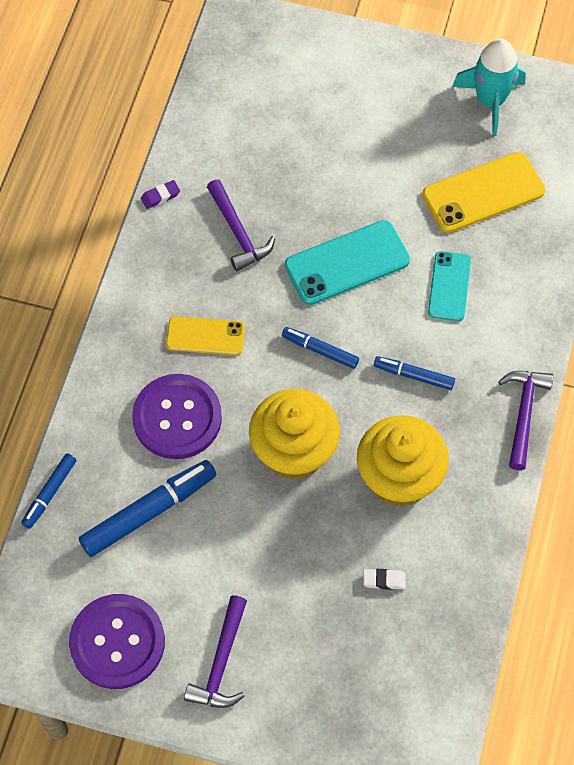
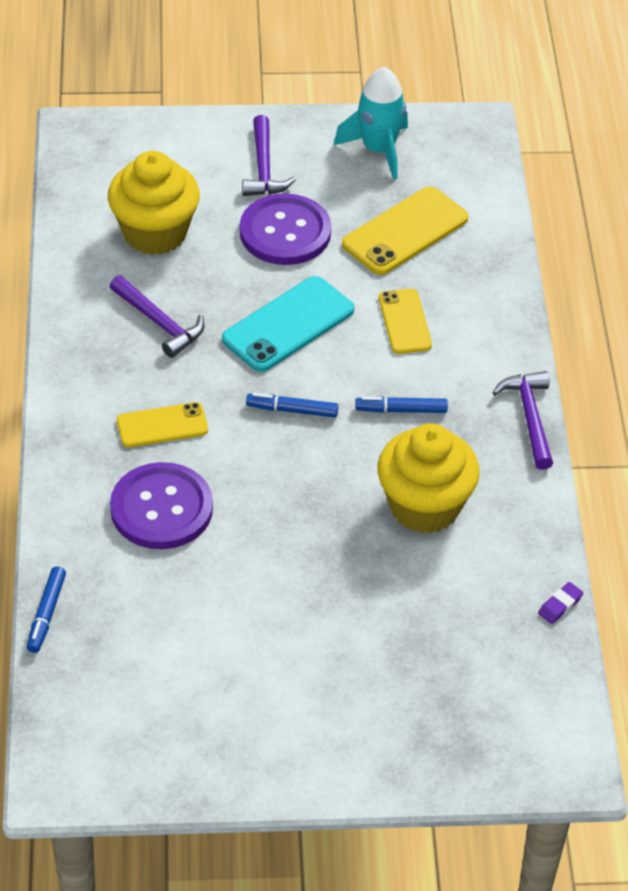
camera: 20 degrees left, 15 degrees down
purple button [69,594,165,689] -> purple button moved to [240,193,331,265]
blue marker [79,460,216,557] -> none
purple eraser [141,180,180,209] -> purple eraser moved to [538,582,583,624]
purple hammer [184,595,247,708] -> purple hammer moved to [242,115,296,196]
yellow cupcake [249,389,340,479] -> yellow cupcake moved to [108,151,200,255]
white eraser [363,569,406,590] -> none
turquoise phone [428,251,471,321] -> yellow phone [379,289,432,354]

